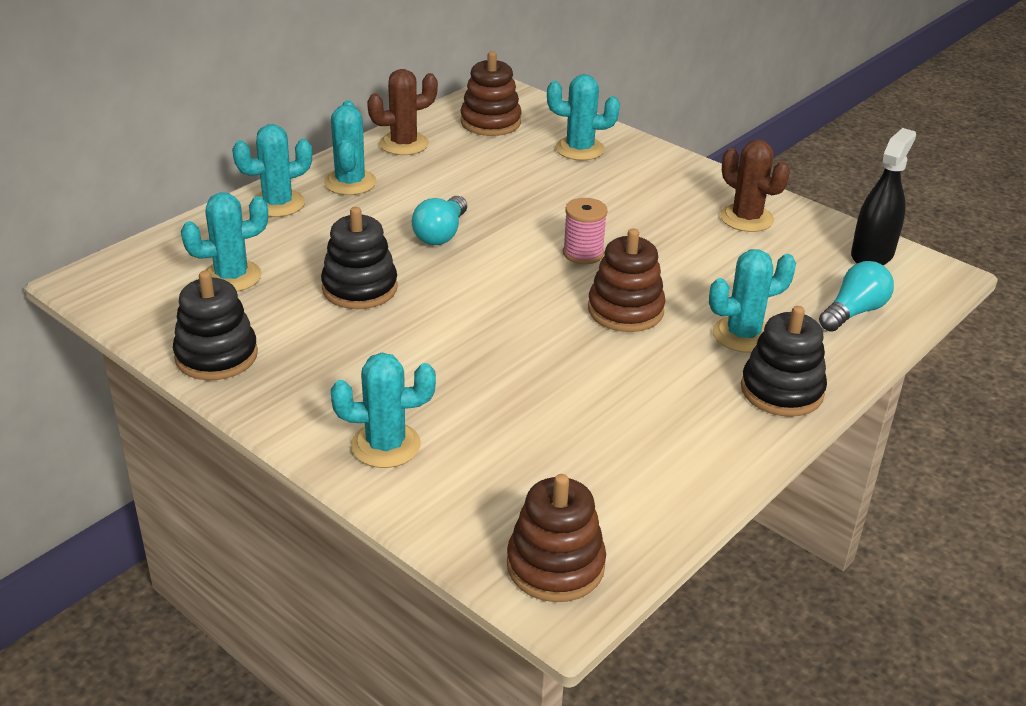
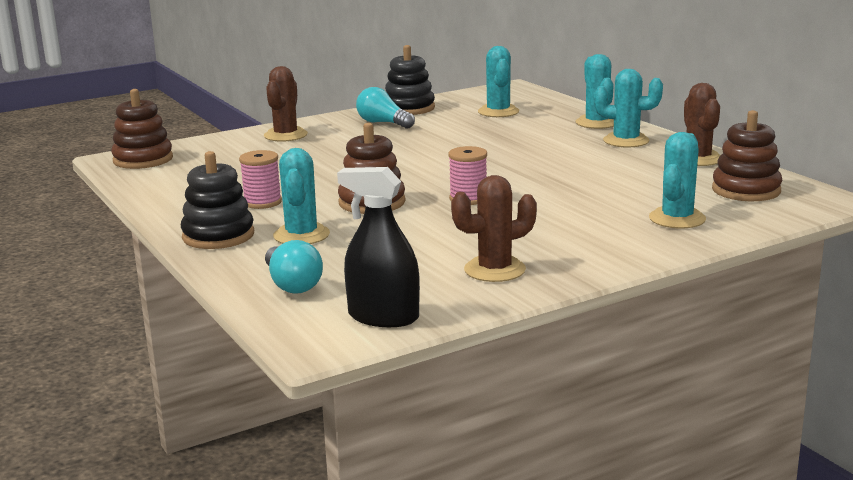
camera: 110 degrees right, 15 degrees down
black stacking toy [321,207,398,309] -> none
turquoise cactus [331,353,436,468] -> brown cactus [264,66,308,142]
turquoise light bulb [412,196,467,245] -> turquoise light bulb moved to [356,87,415,128]
black spray bottle [851,128,916,265] -> black spray bottle turned 150 degrees clockwise [337,167,420,327]
none -> pink spool [239,150,282,209]

